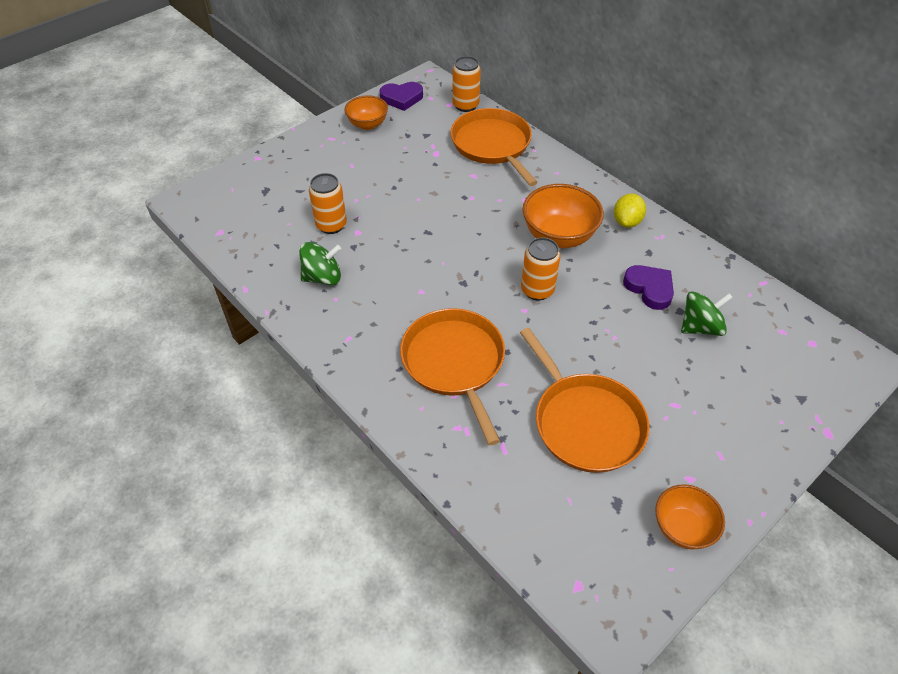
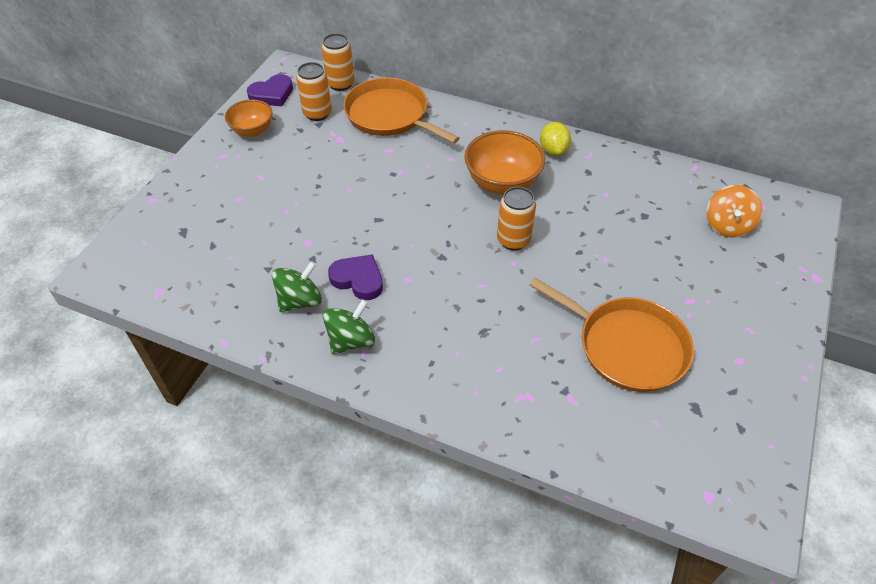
camera: 25 degrees left, 0 degrees up
orange can [309,173,347,234] -> orange can moved to [296,62,332,121]
orange pan [400,308,505,445] -> none
purple heart [623,265,674,310] -> purple heart moved to [328,254,383,300]
orange bowl [655,484,725,549] -> none
green spinning top [681,291,733,336] -> green spinning top moved to [323,299,375,355]
none -> orange spinning top [706,185,763,238]

